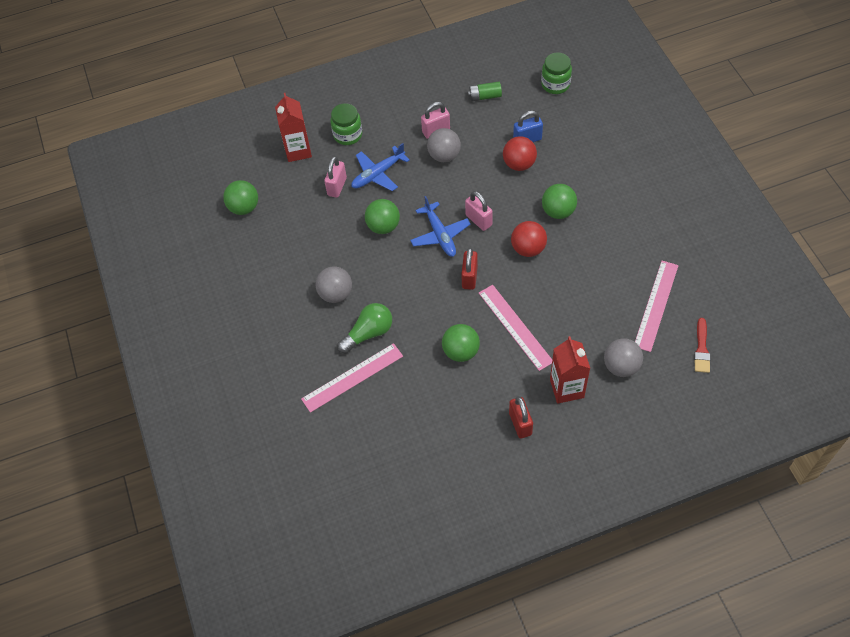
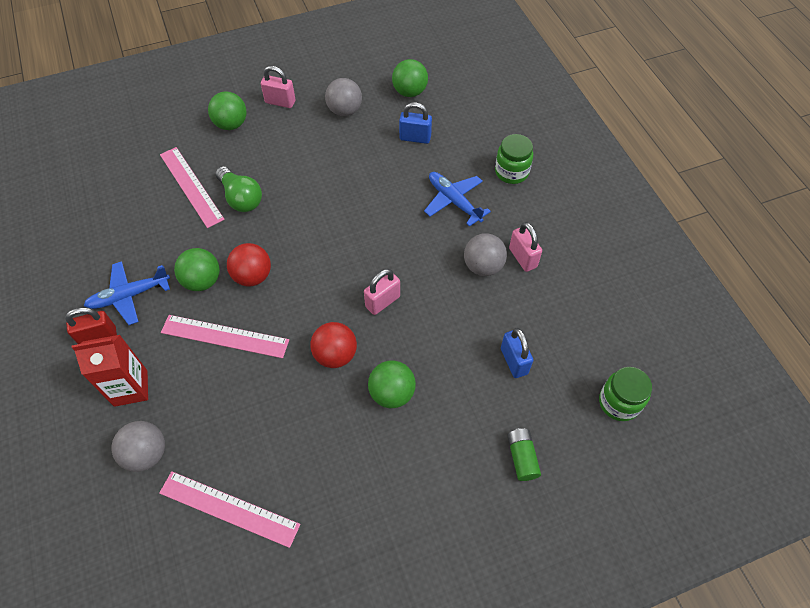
camera: 85 degrees right, 0 degrees up
red carton [275,93,312,162] -> none
grey ball [316,266,352,303] -> grey ball moved to [325,78,362,116]
pink padlock [324,156,347,198] -> pink padlock moved to [261,66,296,108]
green ball [365,199,400,234] -> green ball moved to [208,91,247,130]
blue plane [410,196,470,257] -> blue plane moved to [84,261,170,325]
red padlock [461,248,478,290] -> none
green battery [468,82,502,101] -> green battery moved to [507,428,541,481]
pink ruler [479,285,552,371] -> pink ruler turned 45 degrees clockwise [161,315,289,358]
red ball [503,136,537,171] -> red ball moved to [227,243,271,286]
red brush [694,318,710,373] -> none
none -> blue padlock [399,102,432,144]

